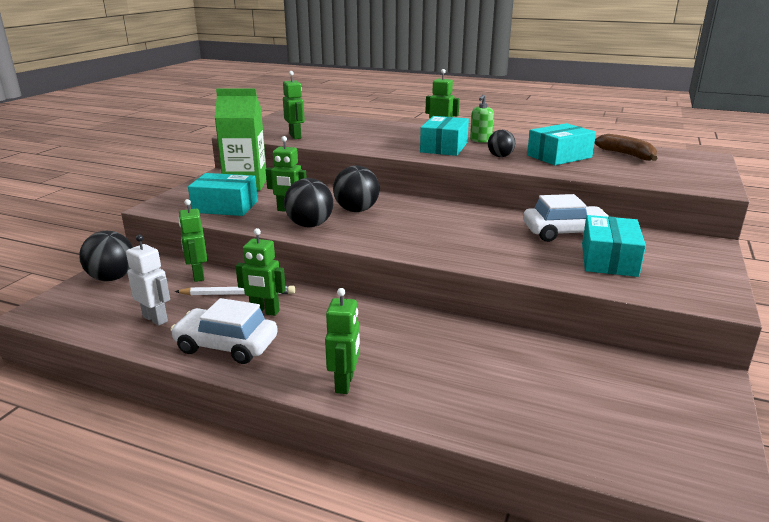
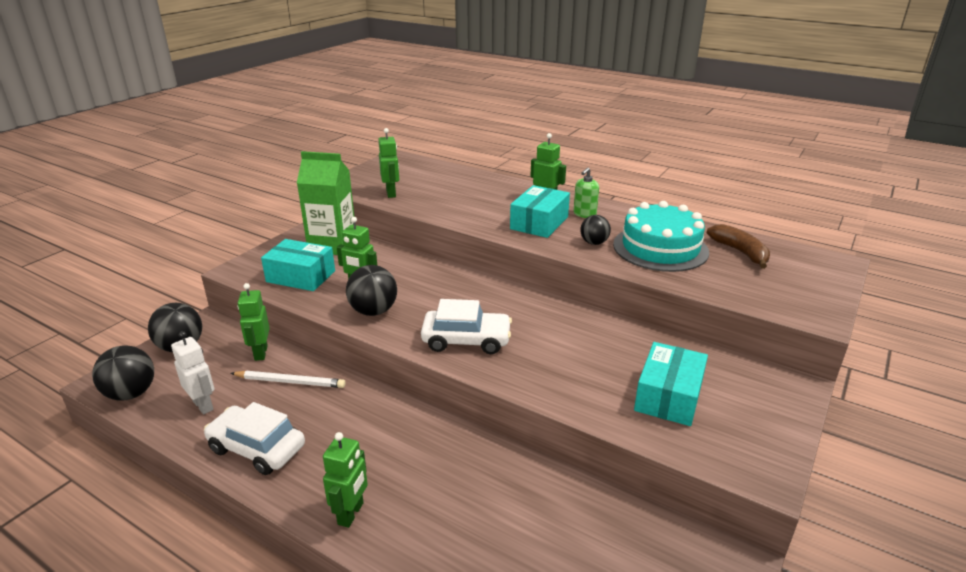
camera: 10 degrees right, 5 degrees up
green robot [236,228,286,316] -> none
black ball [333,166,379,212] -> black ball moved to [92,346,154,401]
white car [523,194,610,242] -> white car moved to [421,299,512,354]
turquoise box [527,123,596,165] -> turquoise cake [613,201,709,272]

